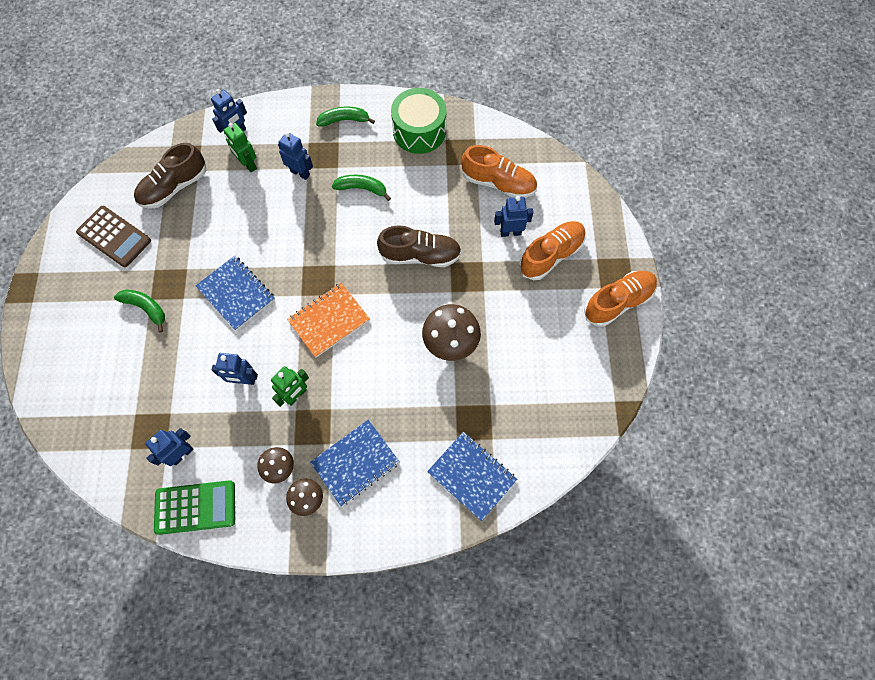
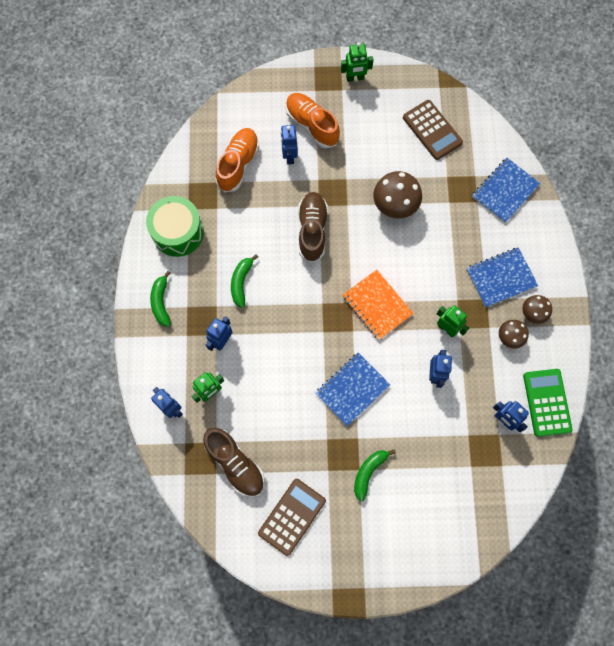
camera: 90 degrees left, 5 degrees up
blue notebook [310,420,400,506] -> blue notebook turned 75 degrees counterclockwise [466,247,538,308]
orange shoe [584,271,657,327] -> green robot [341,42,373,82]
none -> brown calculator [403,100,463,160]

